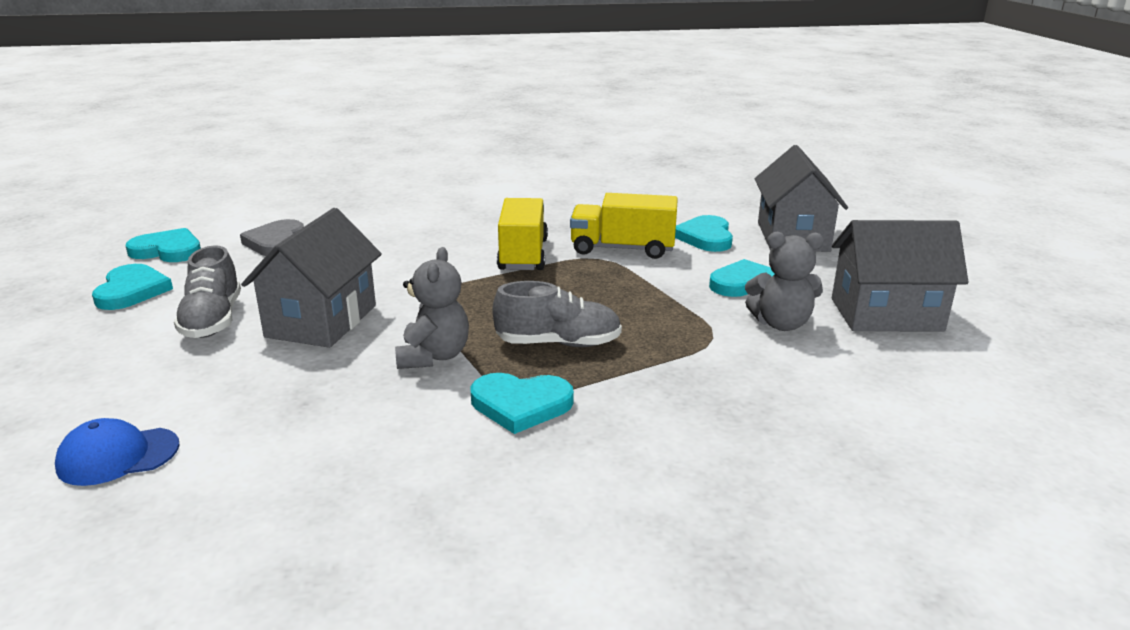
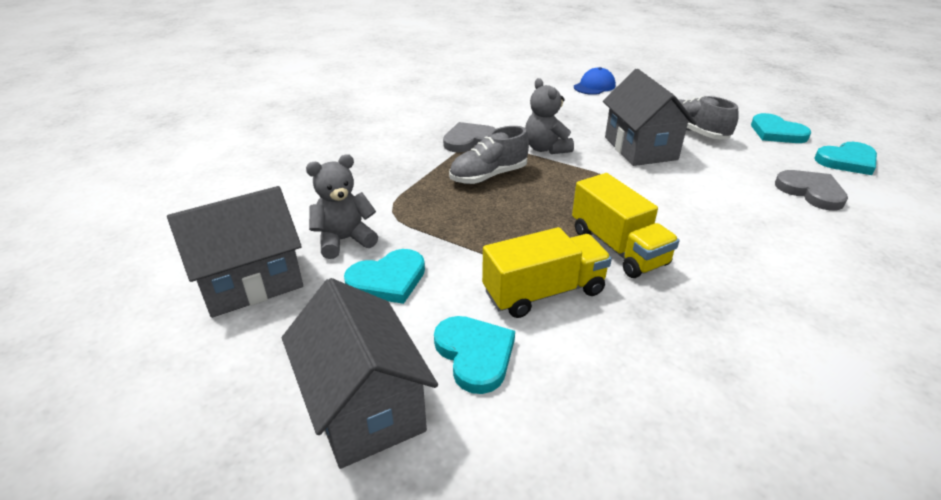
camera: 150 degrees right, 10 degrees up
turquoise heart [470,373,574,434] -> grey heart [443,122,496,152]

